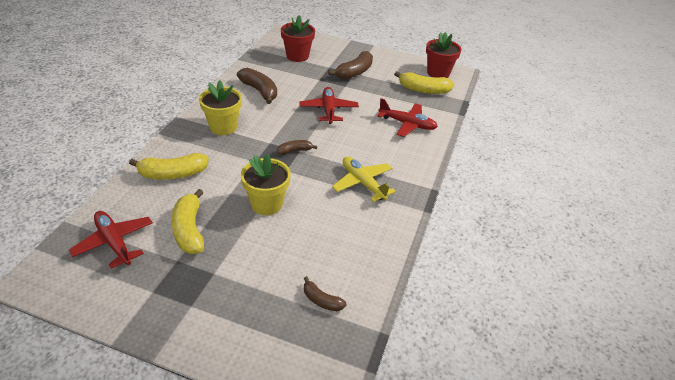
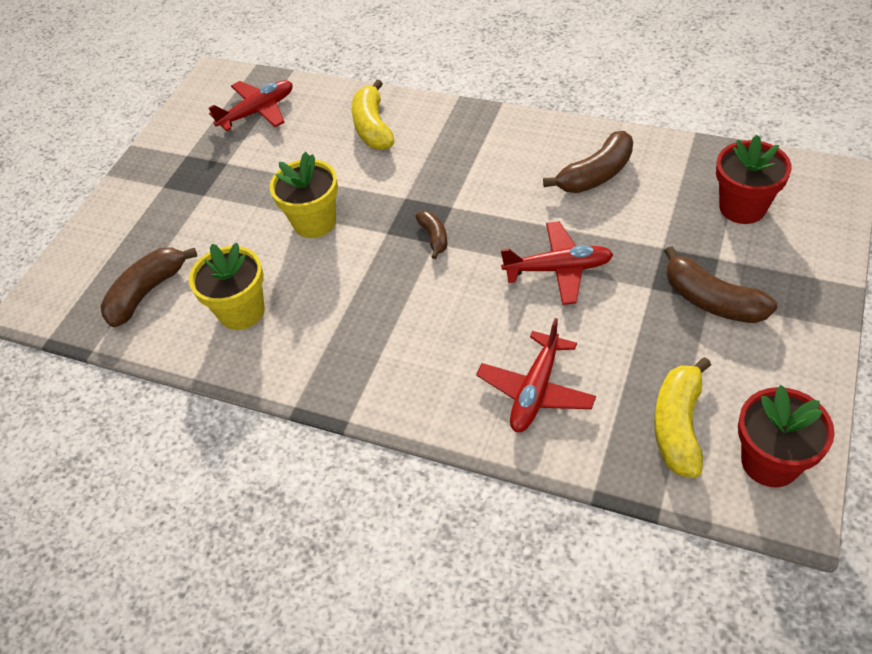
camera: 100 degrees right, 10 degrees up
yellow banana [171,189,204,254] -> none
yellow flower pot [199,80,242,135] -> yellow flower pot moved to [189,243,265,330]
brown banana [304,276,346,311] -> brown banana [100,247,197,327], size x1.78
yellow plane [332,157,396,202] -> none

